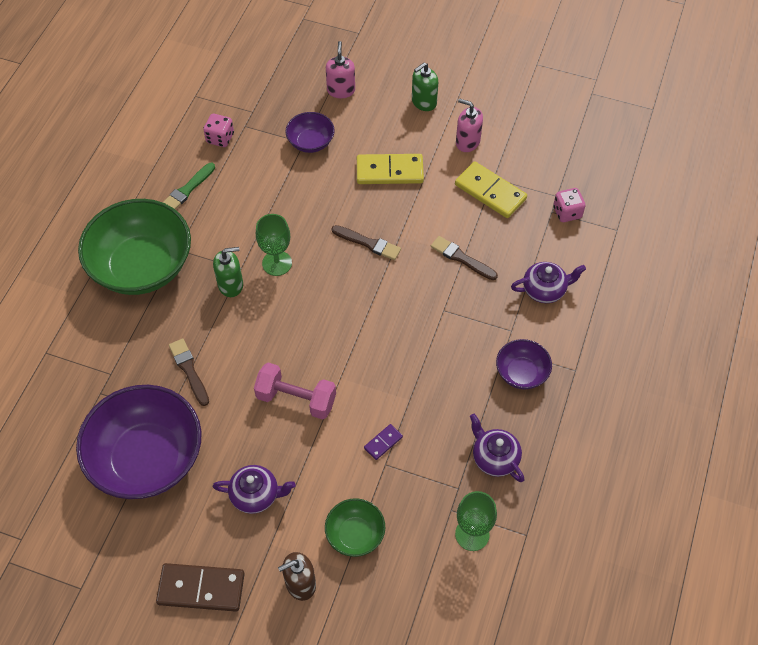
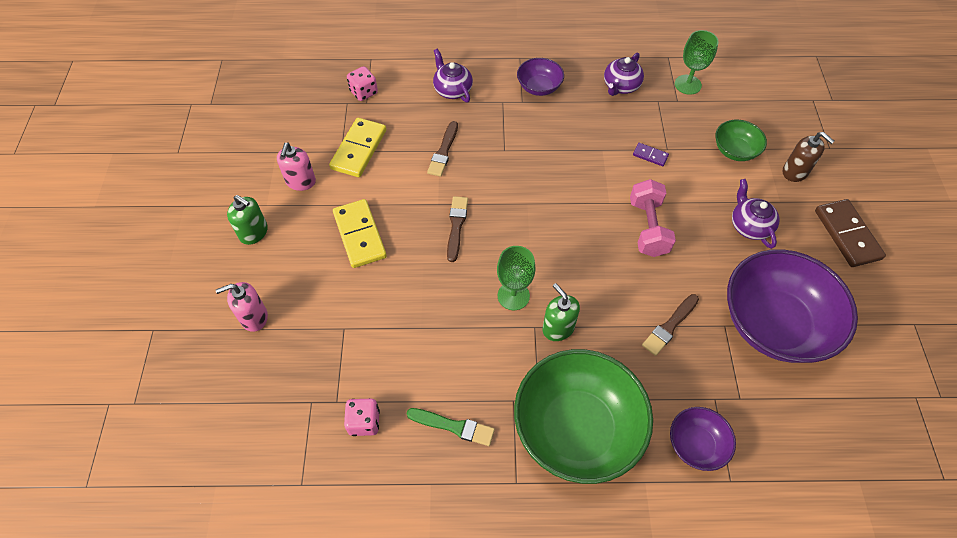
camera: 110 degrees left, 0 degrees up
purple bowl [286,112,335,153] -> purple bowl moved to [670,407,736,471]

